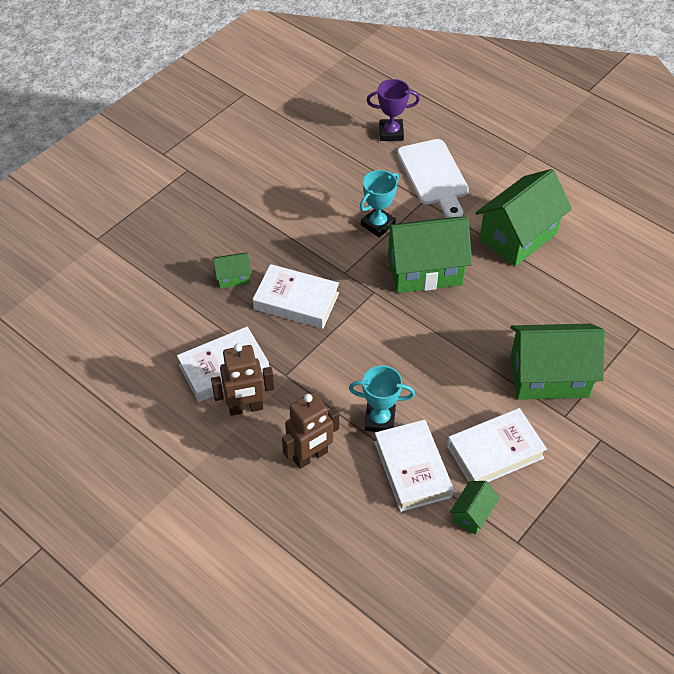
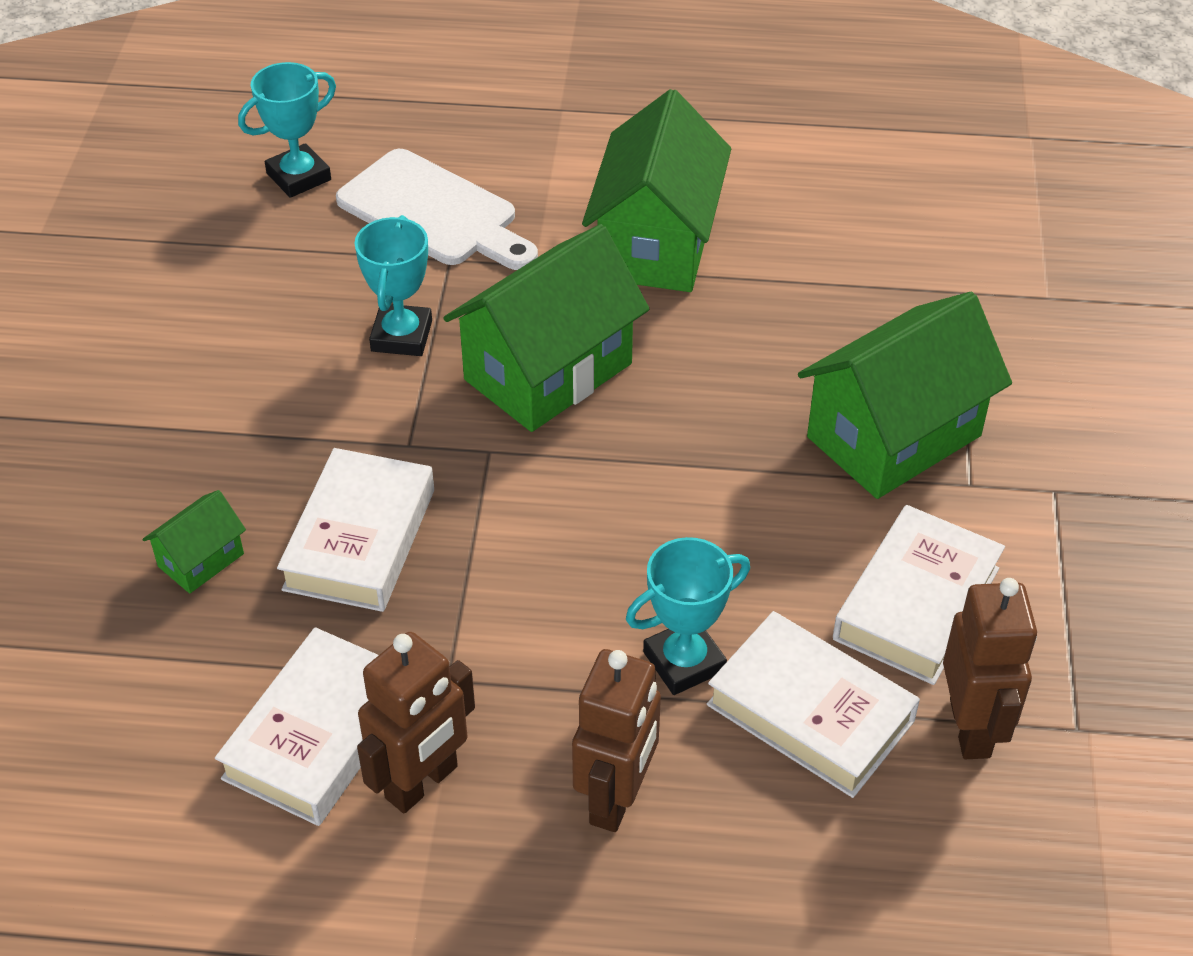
camera: 35 degrees left, 5 degrees down
white book [253,264,339,329] -> white book turned 60 degrees counterclockwise [277,448,434,612]
purple trophy [366,79,420,141] -> turquoise trophy [238,62,336,198]
green house [450,481,500,535] -> brown robot [943,578,1037,759]

